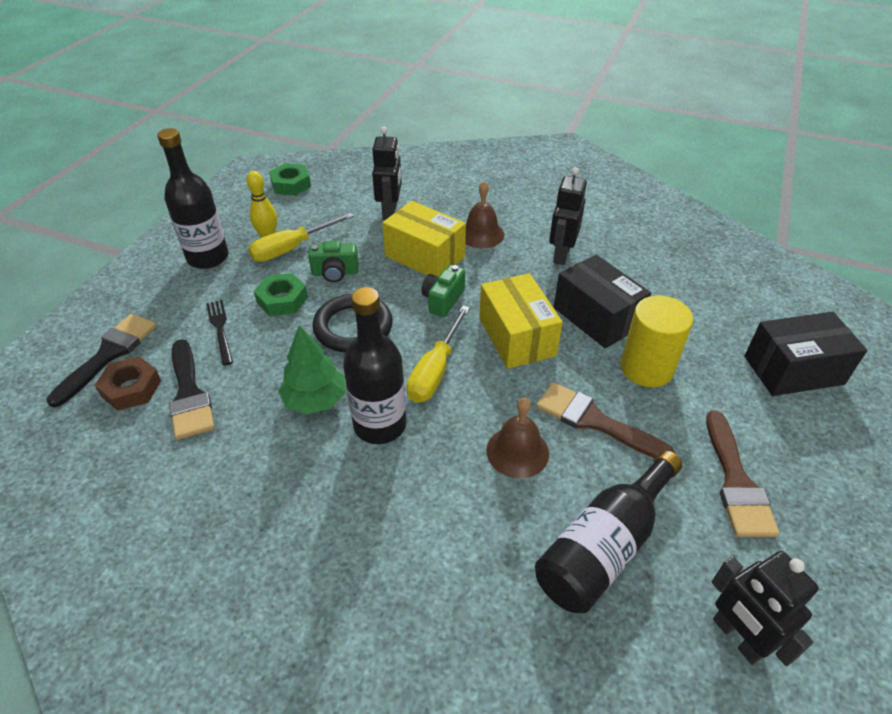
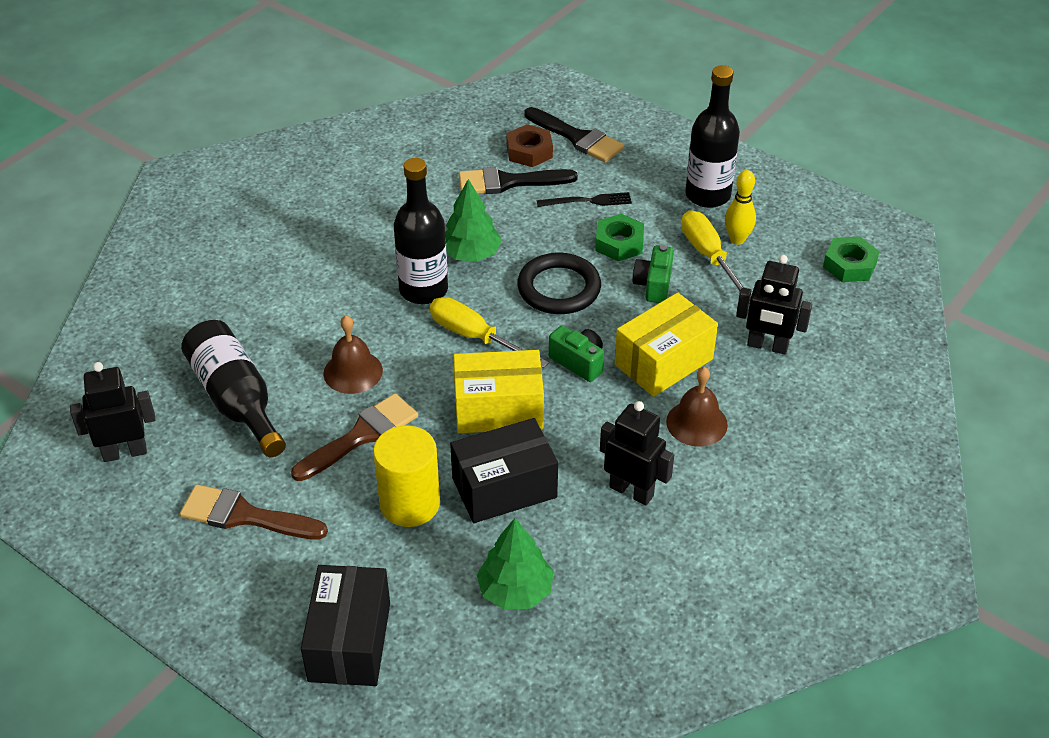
camera: 105 degrees right, 0 degrees up
none -> green tree [477,518,553,610]

